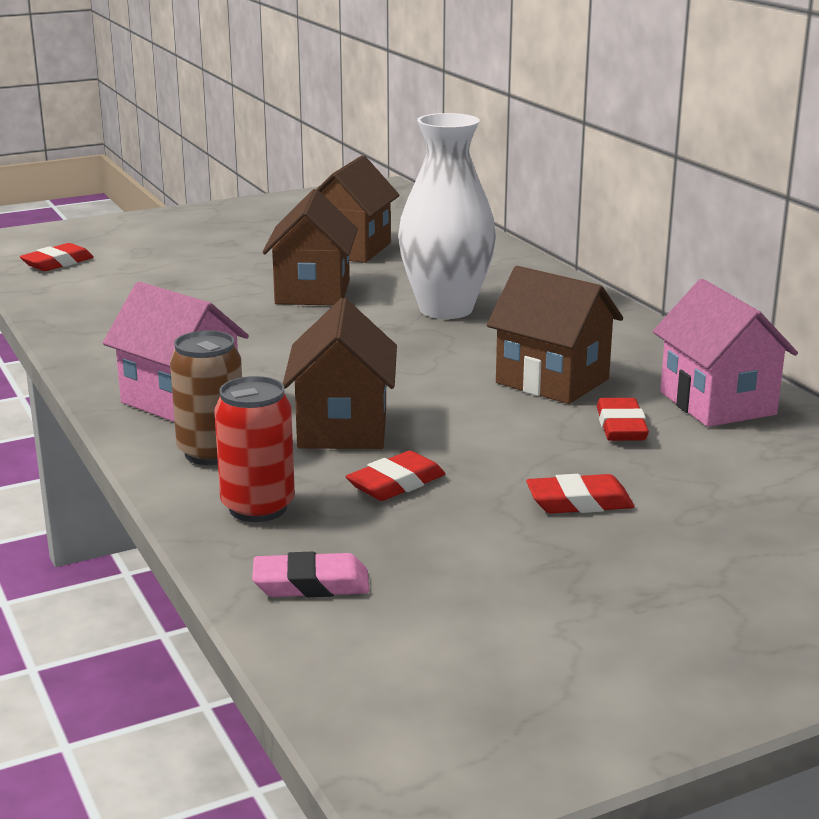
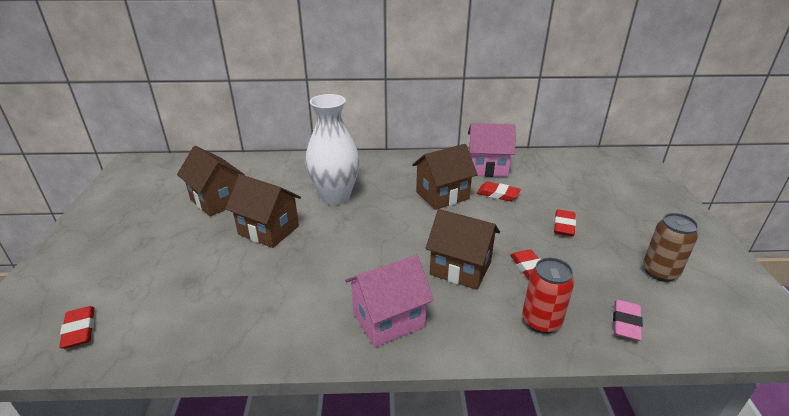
camera: 65 degrees left, 10 degrees up
brown can [170,330,242,465] -> brown can moved to [643,213,699,282]

